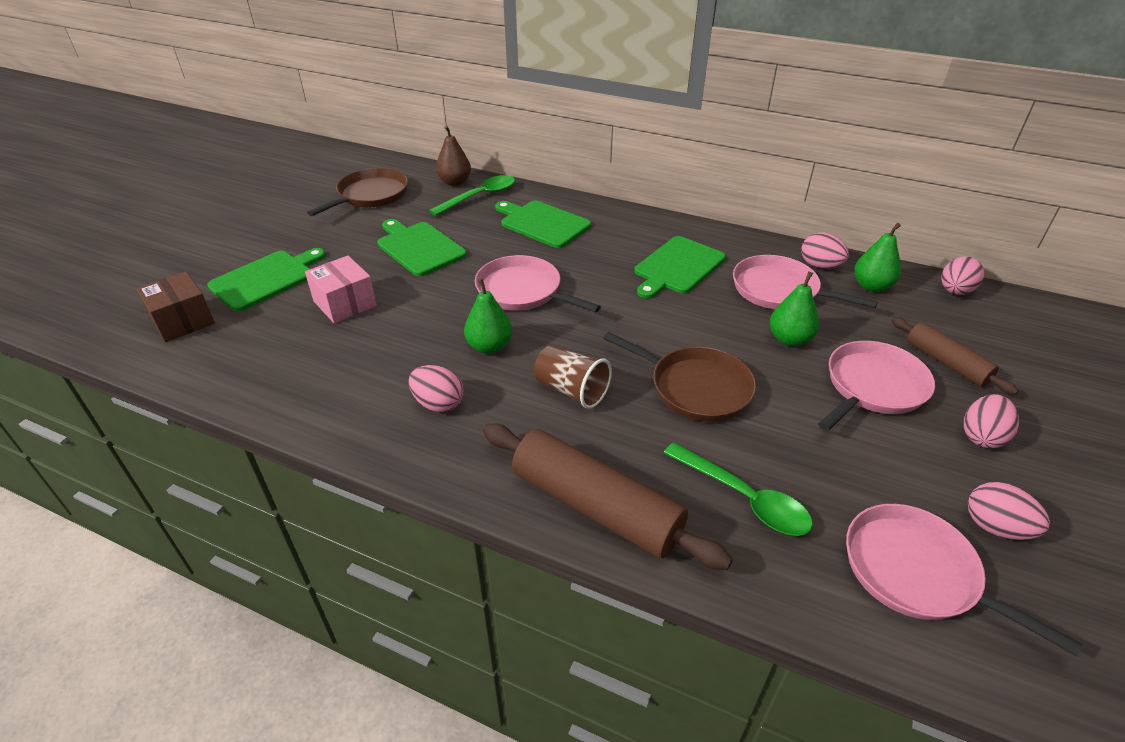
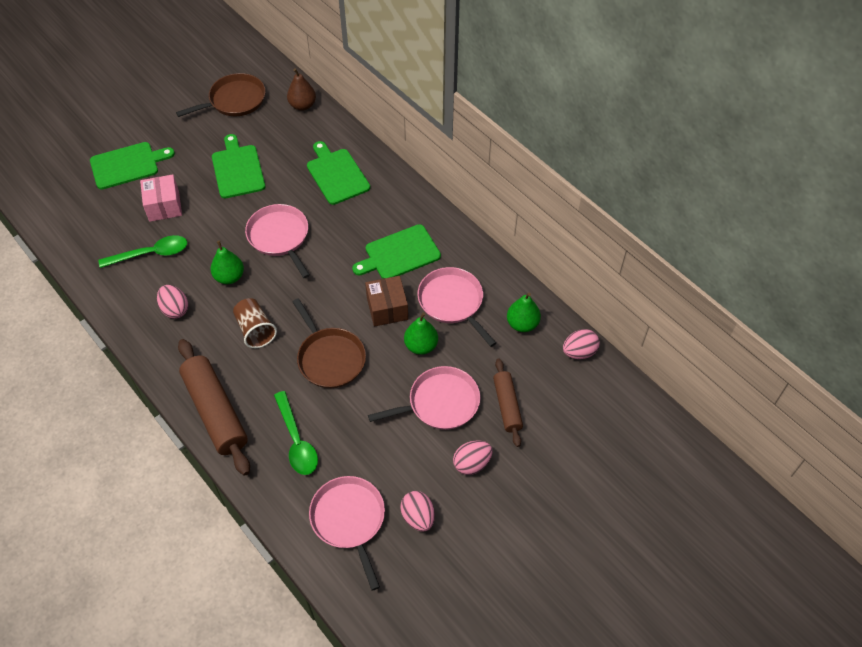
camera: 25 degrees right, 15 degrees up
brown box [136,271,215,342] -> brown box moved to [365,276,408,326]
green spoon [429,175,515,216] -> green spoon moved to [99,235,187,268]
pink egg [801,232,849,269] -> none

